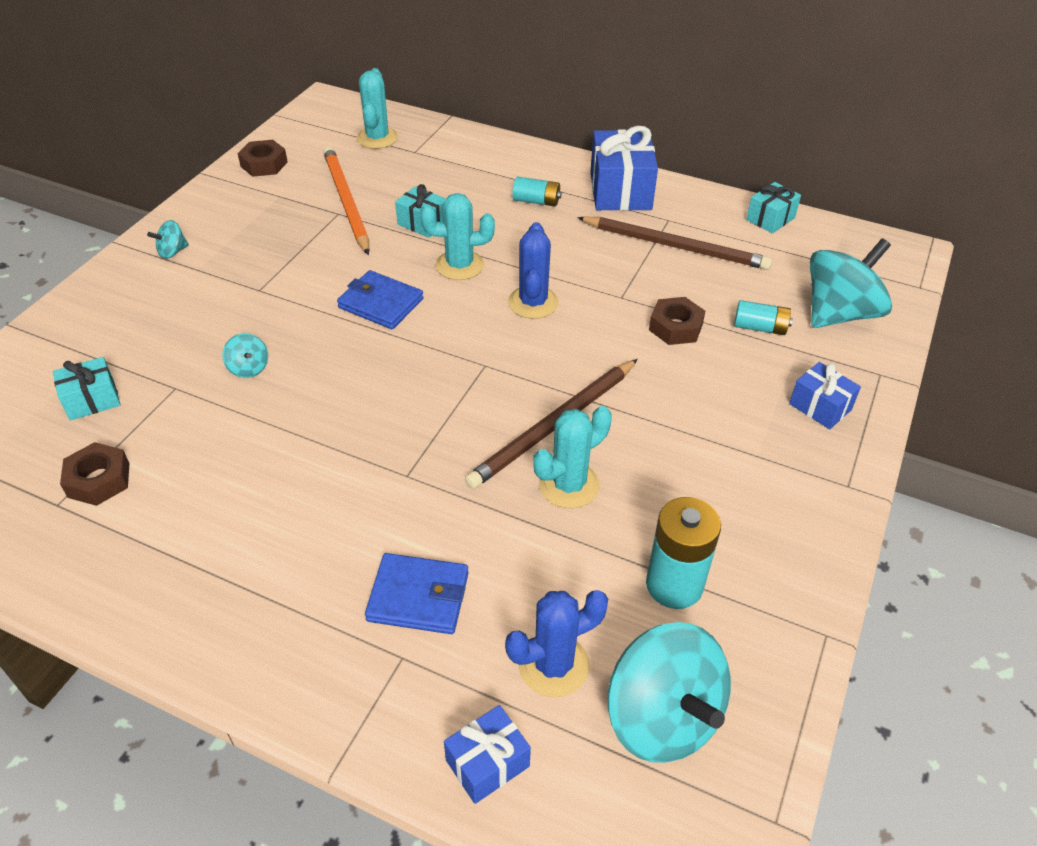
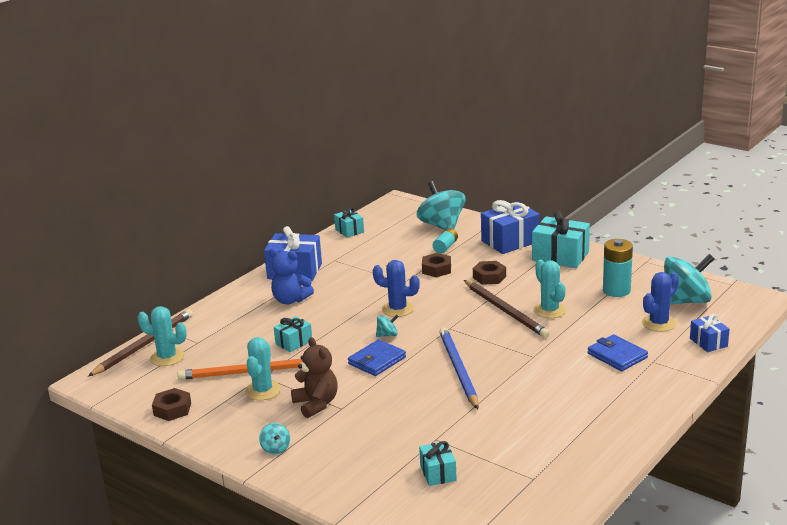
camera: 75 degrees left, 20 degrees down
brown nut [60,442,130,506] -> brown nut moved to [473,261,506,285]
turquoise spinning top [222,333,268,378] -> turquoise spinning top moved to [376,314,399,337]
blue wallet [365,553,469,634] -> blue wallet turned 60 degrees counterclockwise [588,334,648,371]
turquoise cactus [420,193,495,280] -> turquoise cactus moved to [245,337,281,400]
blue cactus [505,590,608,697] -> blue cactus turned 60 degrees clockwise [642,272,679,332]
turquoise battery [512,177,562,206] -> blue teddy bear [269,248,314,304]
brown pencil [577,217,772,270] -> brown pencil moved to [88,309,193,376]
blue gift [789,362,861,429] -> blue gift [481,200,540,254], size x1.80
none -> brown teddy bear [291,337,338,418]
none -> blue pencil [439,327,479,409]
none -> turquoise gift [532,211,590,268]

